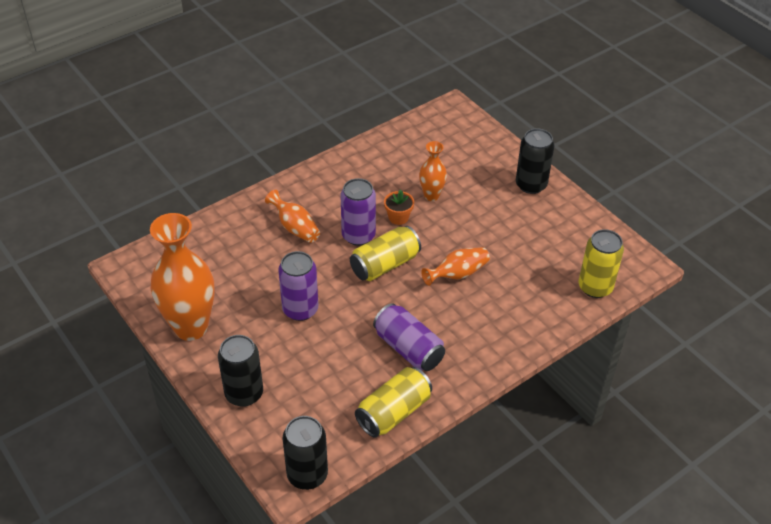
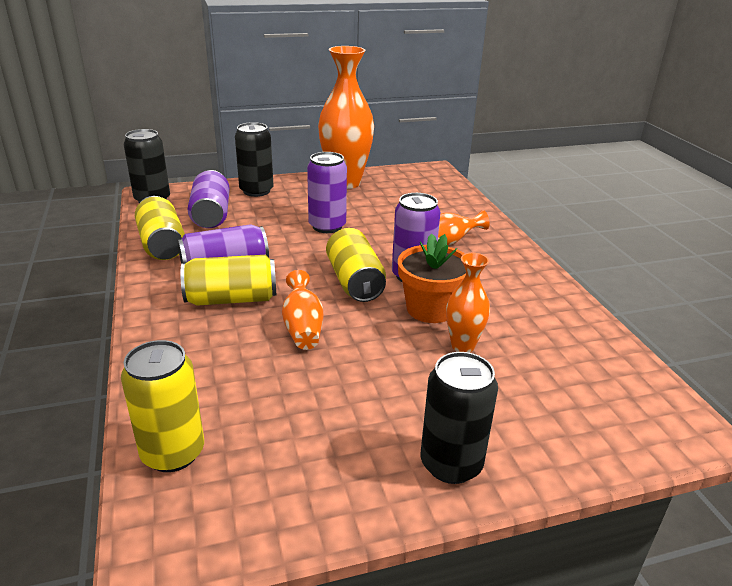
camera: 110 degrees right, 15 degrees down
orange flower pot [384,190,414,225] -> orange flower pot [398,233,466,323], size x1.74
none -> yellow can [180,255,276,306]
none -> purple can [188,170,230,228]

